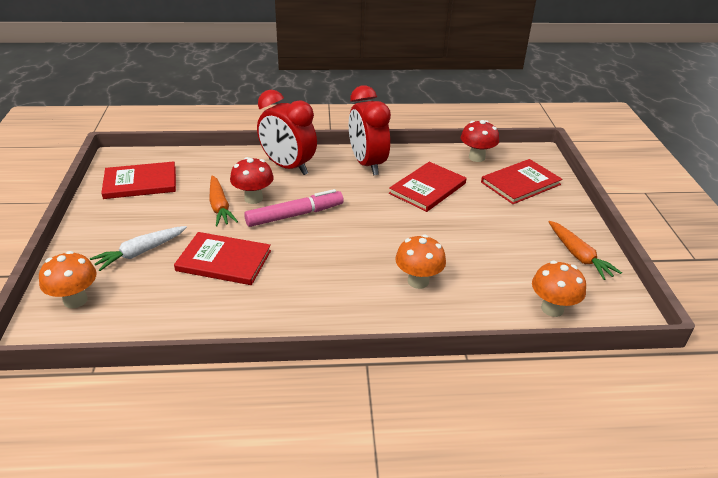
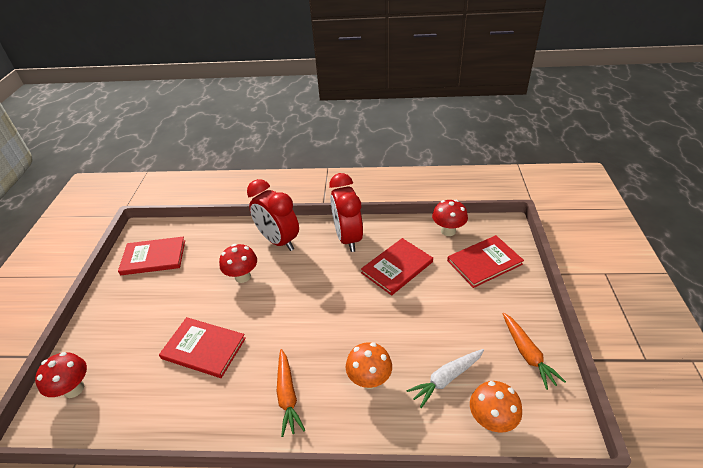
camera: 10 degrees right, 5 degrees up
orange mushroom [39,251,97,308] -> red mushroom [35,352,87,398]
white carrot [90,226,187,271] -> white carrot moved to [406,349,484,408]
orange carrot [209,176,238,226] -> orange carrot moved to [277,349,305,437]
pink marker [244,189,344,227] -> none

